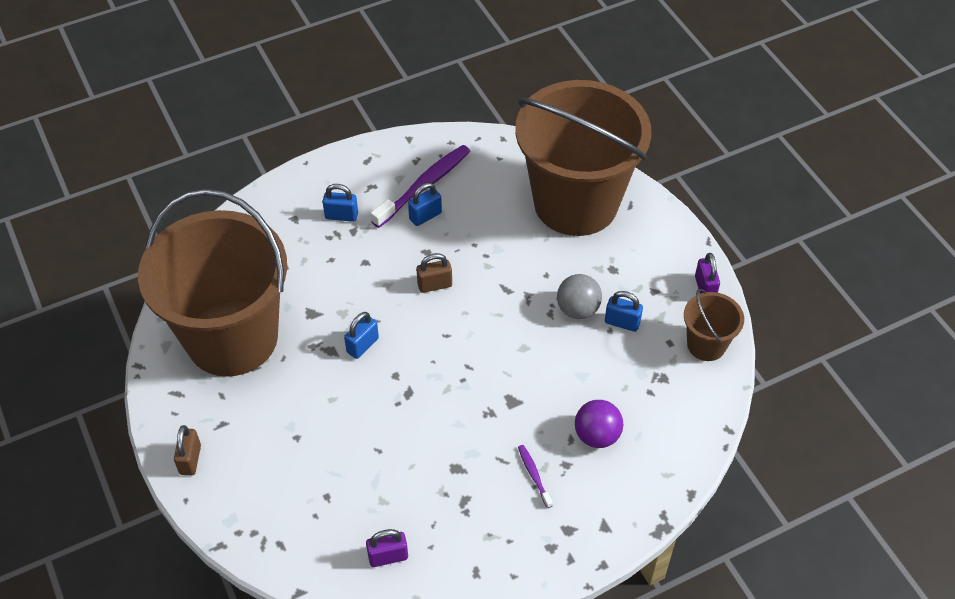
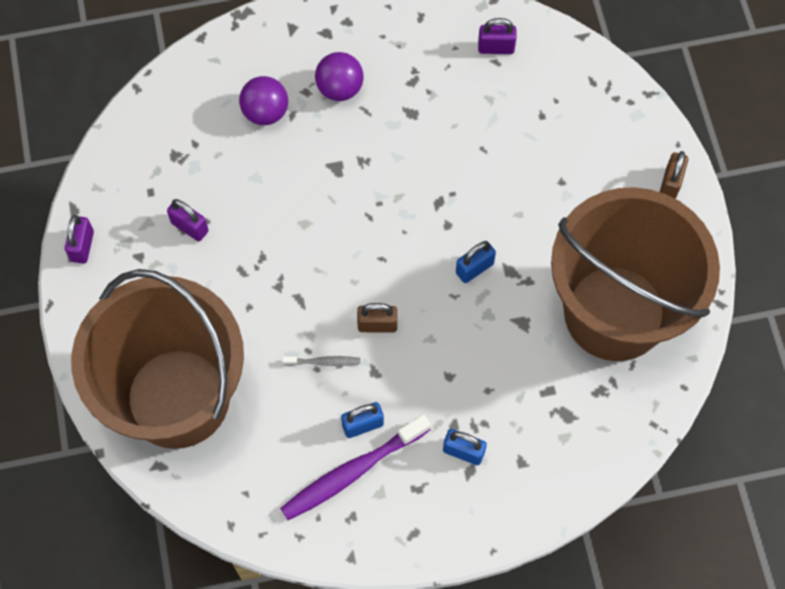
camera: 165 degrees left, 15 degrees up
purple toothbrush [518,445,553,508] -> purple ball [315,52,364,101]
grey ball [557,274,602,319] -> none
blue padlock [605,291,643,332] -> purple padlock [167,199,209,242]
brown bucket [684,289,744,361] -> none
none -> grey toothbrush [282,356,360,366]

